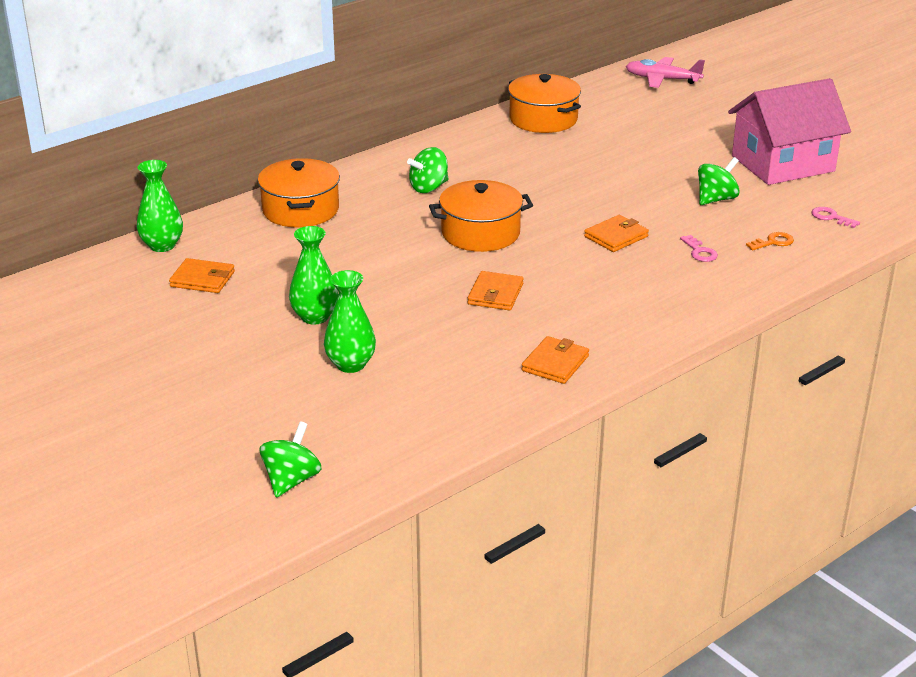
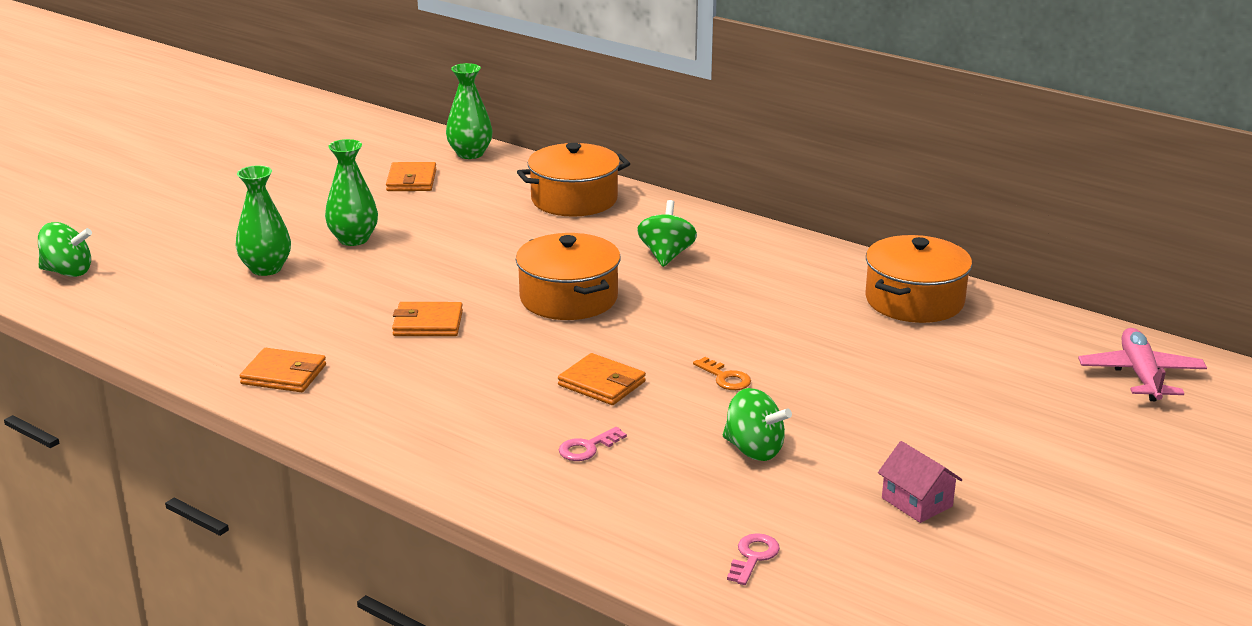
camera: 75 degrees right, 5 degrees down
green spinning top [407,147,449,193] -> green spinning top turned 60 degrees clockwise [637,200,697,267]
pink house [728,78,851,185] -> pink house [878,441,962,523], size x0.40
orange key [746,232,794,251] -> orange key moved to [693,357,751,390]

